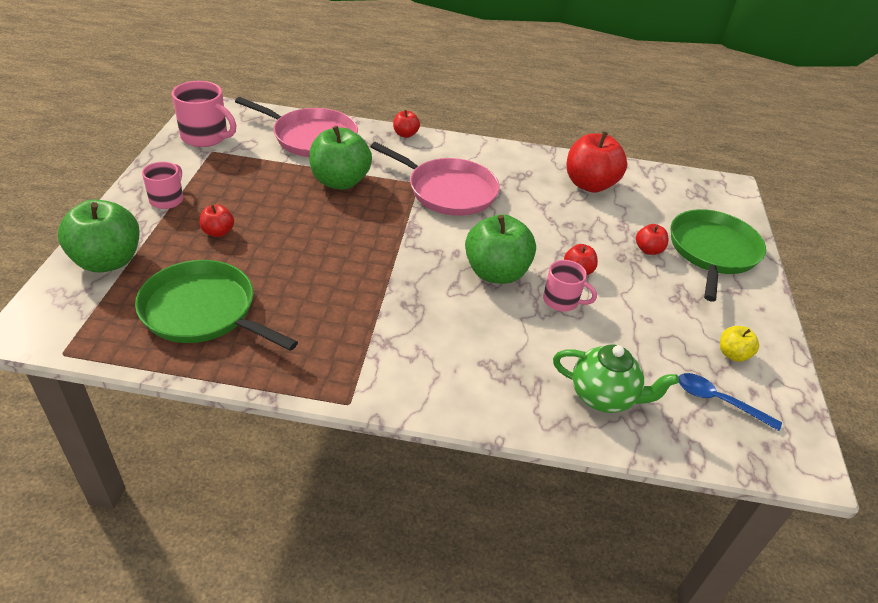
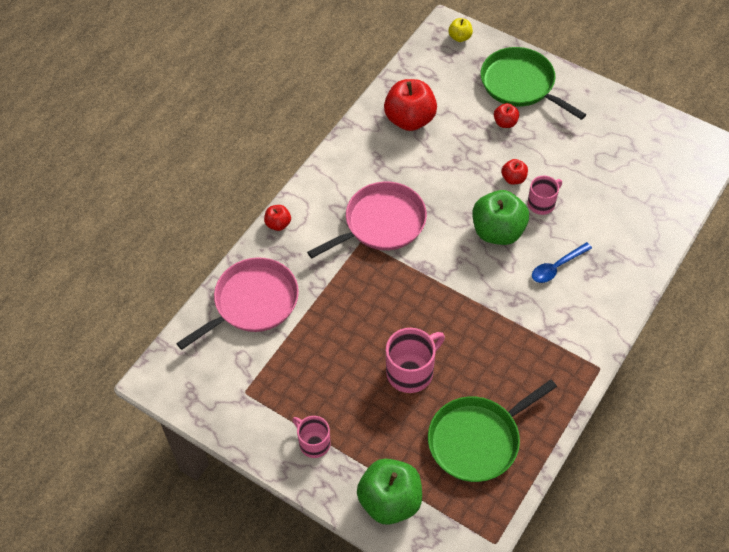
camera: 60 degrees left, 15 degrees up
pink mug [172,81,236,147] -> pink mug moved to [386,328,445,393]
red apple [200,204,234,237] -> none
green apple [309,126,372,190] -> none
green teapot [553,345,679,413] -> none
blue spoon [678,373,782,431] -> blue spoon moved to [532,242,592,283]
yellow apple [720,326,759,362] -> yellow apple moved to [449,18,473,42]

